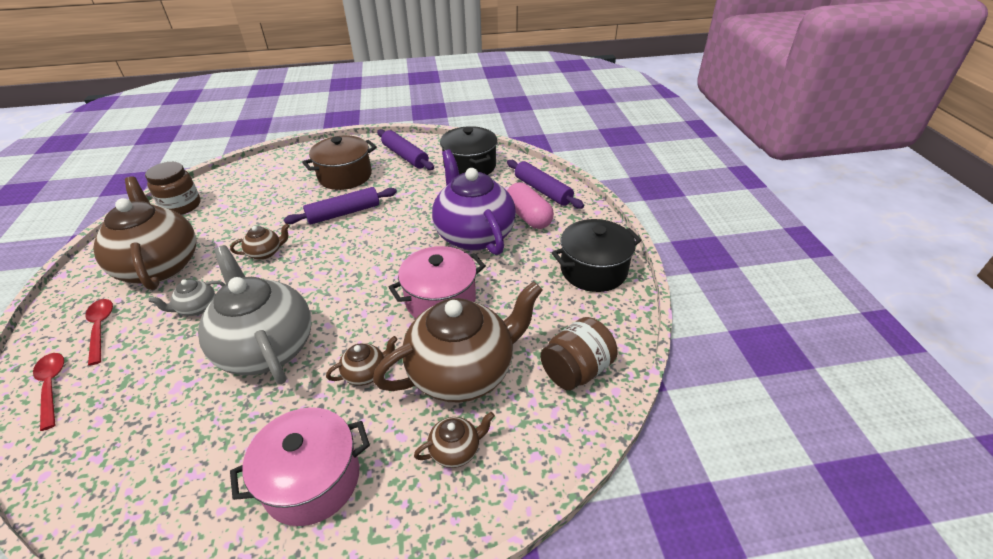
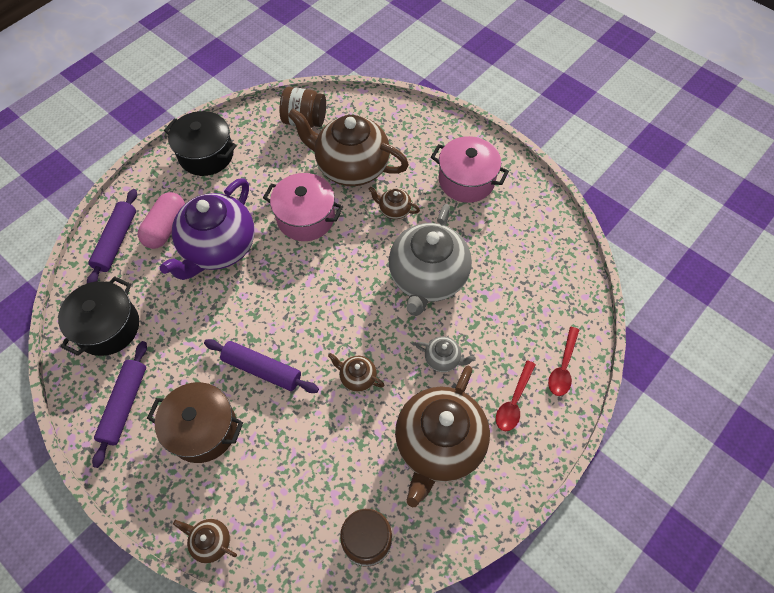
camera: 130 degrees left, 20 degrees up
brown teapot [414,412,495,468] -> brown teapot moved to [173,519,237,563]

